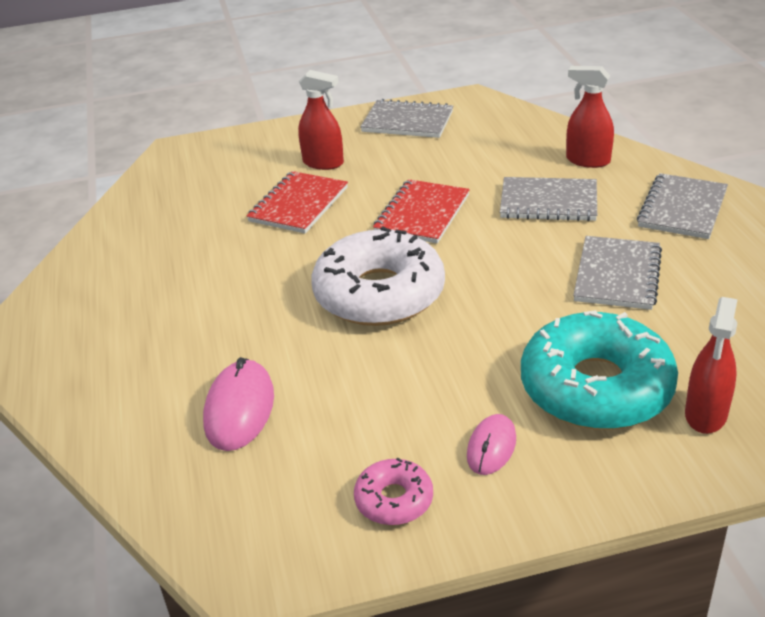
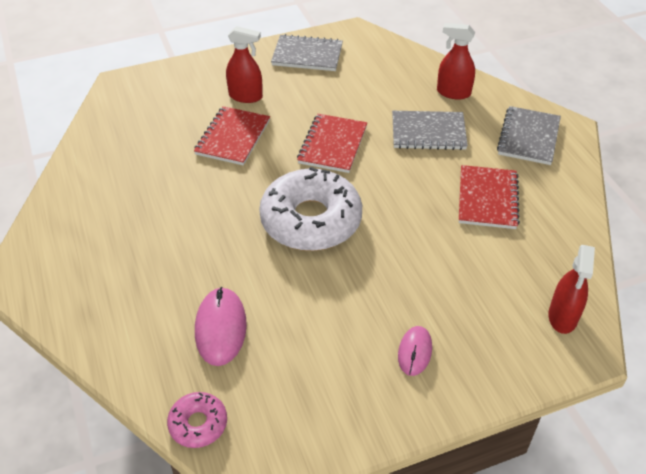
camera: 10 degrees left, 10 degrees up
pink donut [354,458,433,525] -> pink donut moved to [167,392,227,448]
turquoise donut [521,310,678,430] -> none
grey notebook [573,236,662,310] -> red notebook [459,165,520,229]

